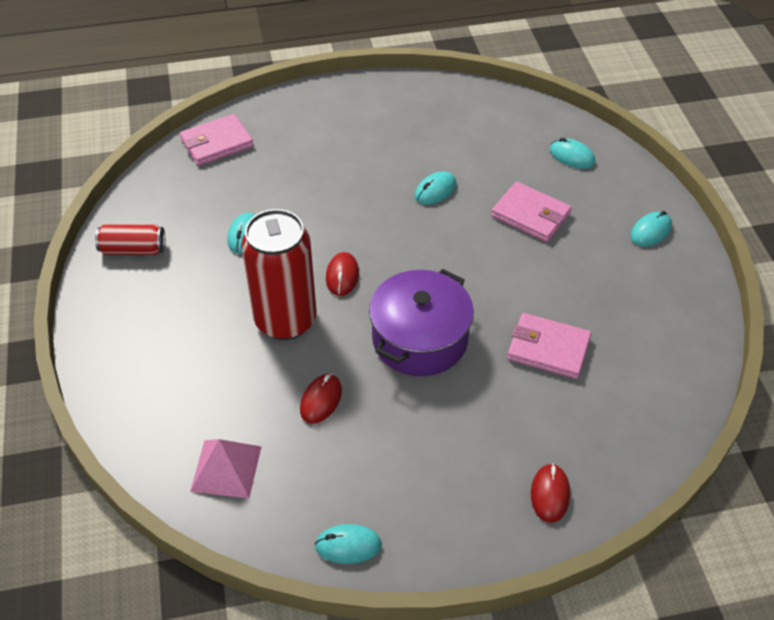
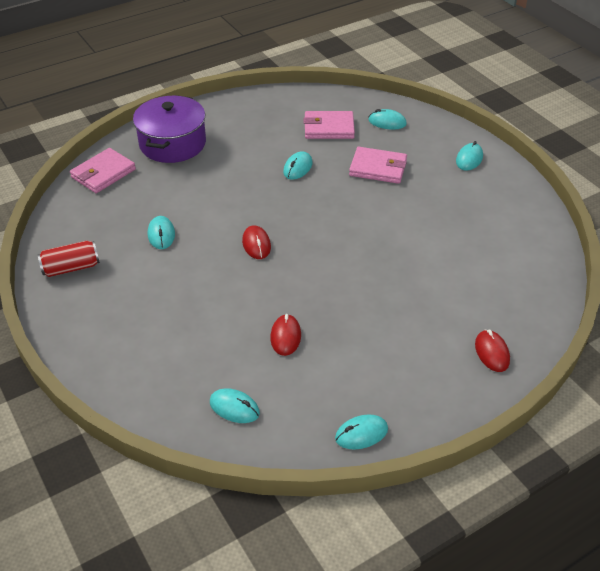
camera: 20 degrees left, 5 degrees down
pink pyramid [190,439,262,498] -> turquoise mouse [210,388,260,423]
red can [241,209,317,340] -> none
purple pot [369,269,474,376] -> purple pot moved to [133,95,206,163]
pink wallet [507,313,591,379] -> pink wallet moved to [304,111,355,139]

